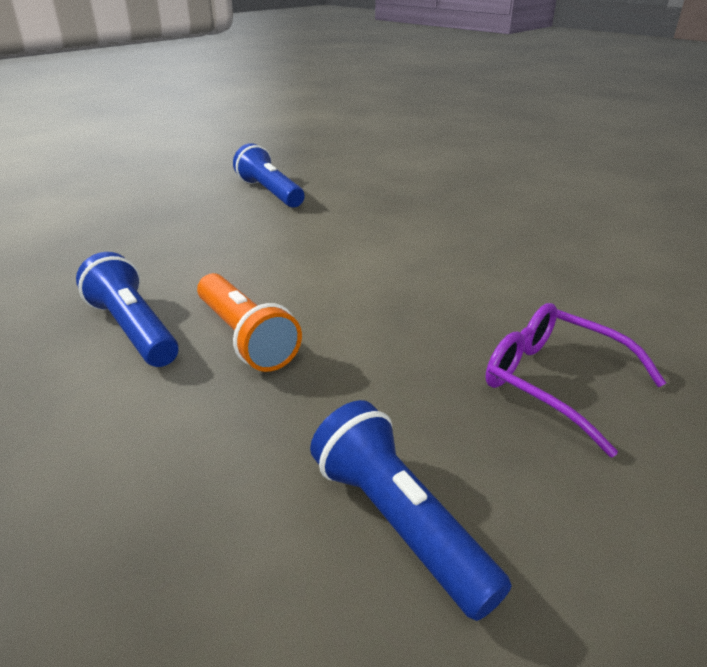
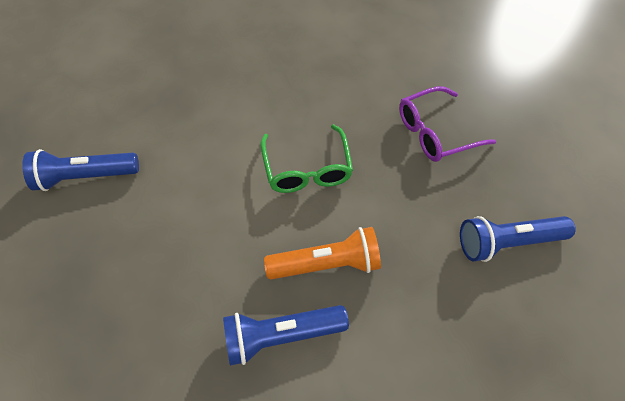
camera: 65 degrees left, 25 degrees up
none -> green glasses [261,124,353,193]

